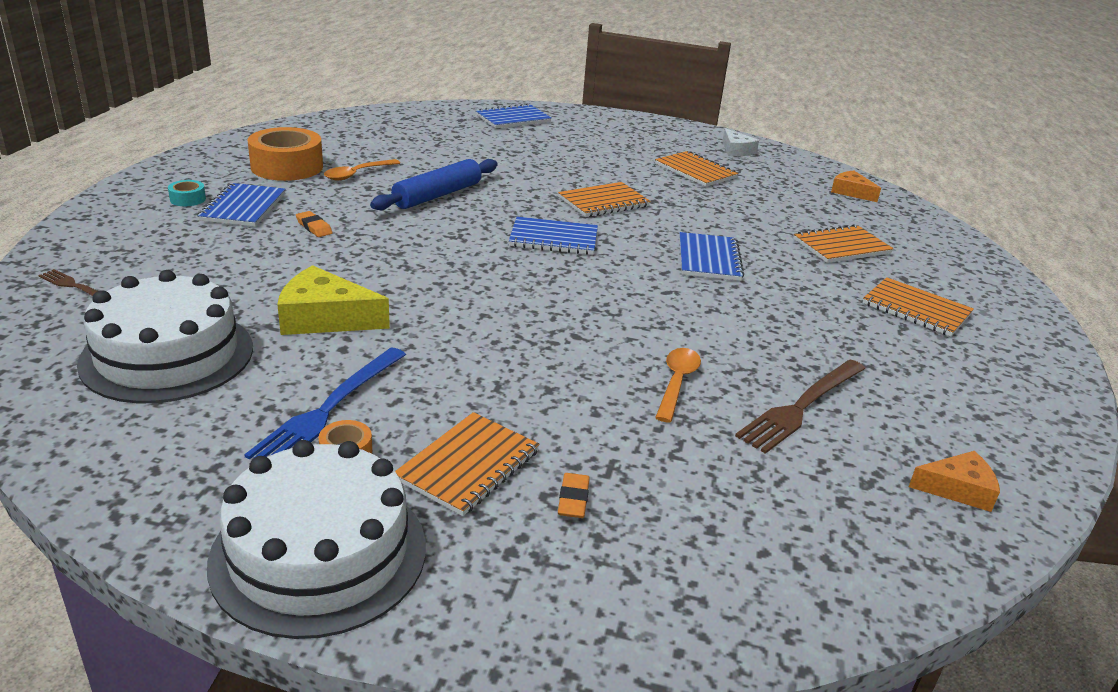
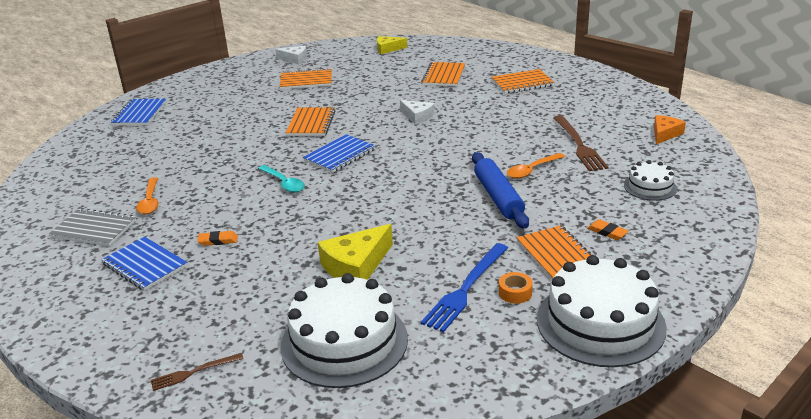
camera: 50 degrees left, 0 degrees up
turquoise tape [168,180,206,206] -> none
blue fork [244,347,406,459] -> blue fork turned 60 degrees clockwise [421,243,508,332]
orange tape [248,127,323,181] -> grey notebook [49,208,137,246]
blue rolling pin [370,159,498,210] -> blue rolling pin moved to [472,152,529,229]
orange spoon [655,348,701,423] -> orange spoon turned 90 degrees counterclockwise [507,153,565,179]
blue notebook [679,232,744,281] -> white cheese [400,100,434,124]
orange cheese [831,170,881,202] -> yellow cheese [377,36,407,54]
none -> turquoise spoon [258,165,305,192]
none -> white cake [624,160,677,201]

